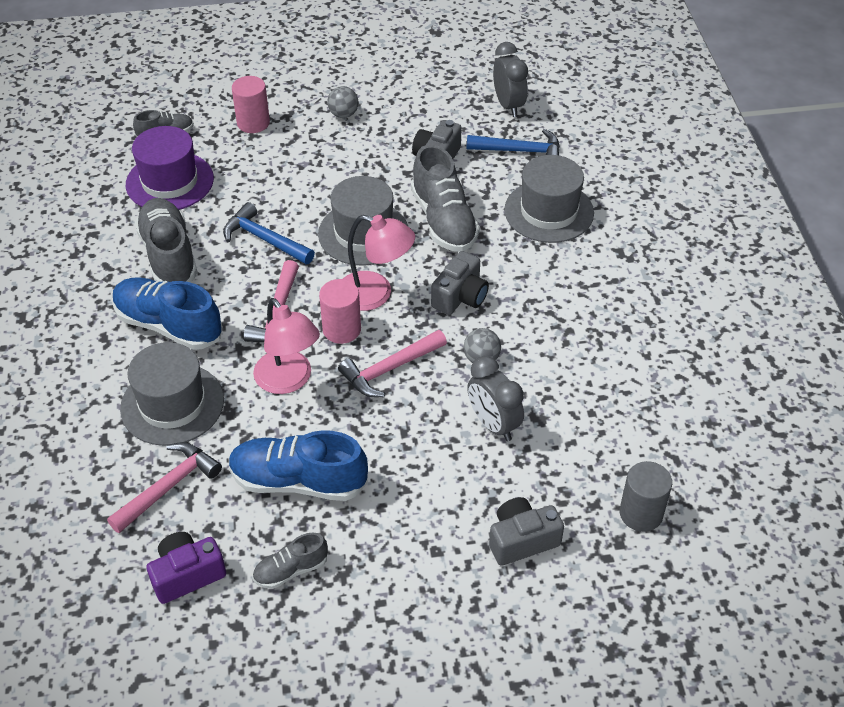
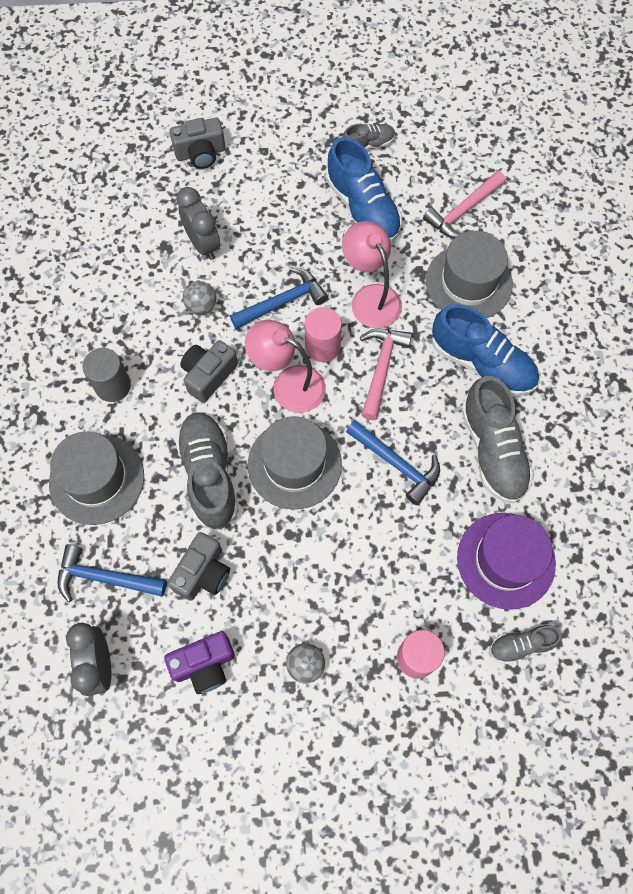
camera: 175 degrees left, 20 degrees up
purple camera [146,532,226,604] -> purple camera moved to [164,631,235,694]
blue shoe [229,430,368,501] -> blue shoe turned 45 degrees clockwise [326,137,402,243]
pink hammer [338,330,447,397] -> blue hammer [230,267,328,329]
grey cylinder [620,461,672,532] -> grey cylinder moved to [83,348,131,402]

